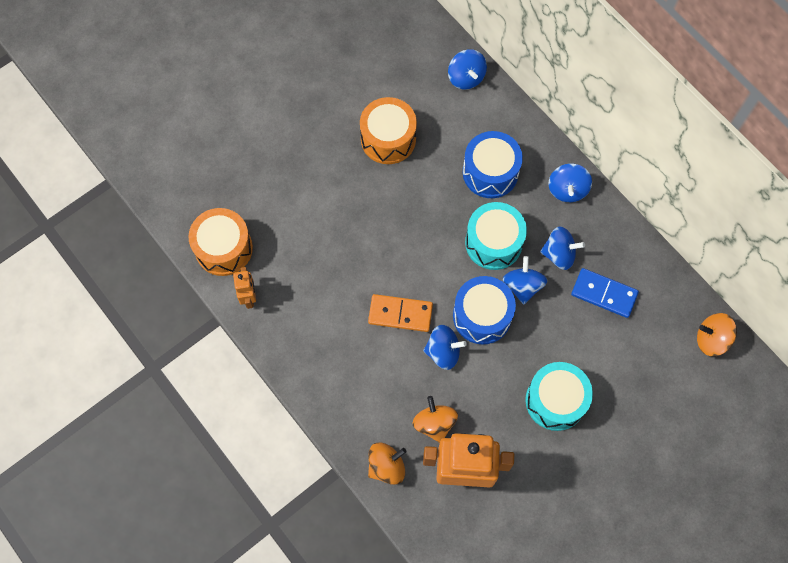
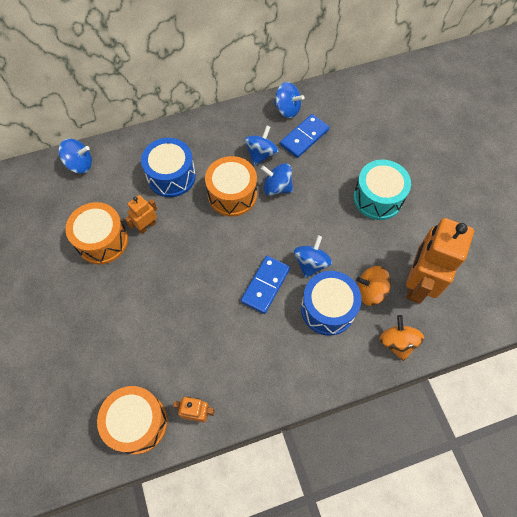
camera: 70 degrees left, 5 degrees down
orange domino [368,294,433,332] -> blue domino [241,256,290,314]
blue drum [453,276,516,345] -> blue drum moved to [301,271,361,336]
turquoise drum [465,202,527,270] -> orange drum [205,156,257,217]
blue spinning top [549,163,592,202] -> blue spinning top moved to [274,82,304,118]
orange spinning top [697,313,737,356] -> none
none -> orange robot [125,195,157,234]

